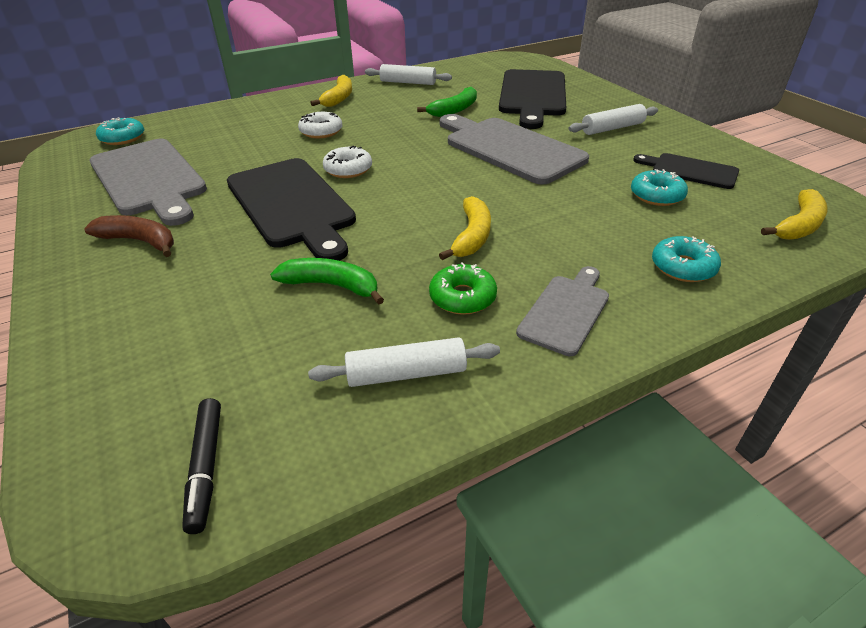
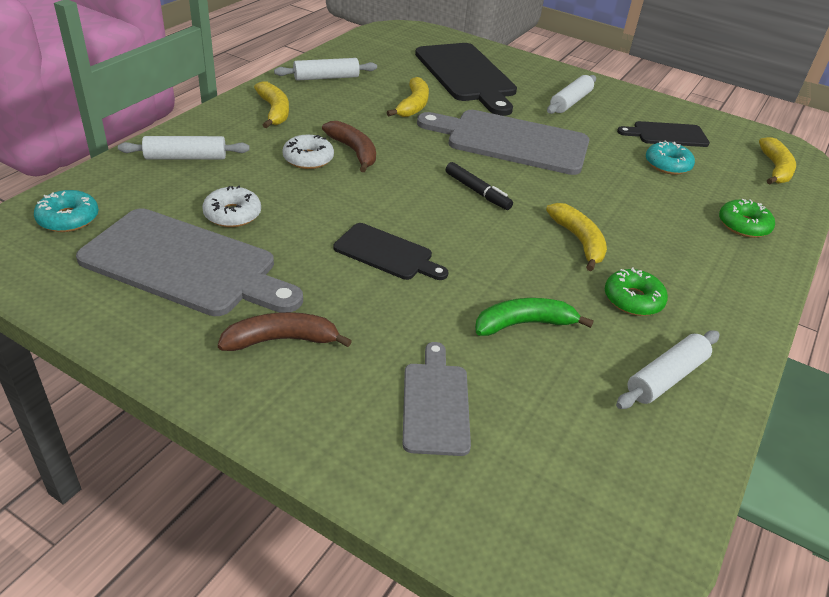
camera: 35 degrees left, 0 degrees up
black marker [182,398,221,534] -> black marker moved to [446,162,513,210]
black cutting board [227,158,356,261] -> black cutting board [334,223,448,280], size x0.54
white donut [323,146,372,178] -> white donut moved to [202,186,261,227]
green banana [417,87,477,117] -> yellow banana [387,77,429,117]
grey cutting board [516,266,609,356] -> grey cutting board moved to [402,342,471,456]
turquoise donut [652,236,721,282] -> green donut [719,199,775,238]
none -> white rolling pin [118,136,250,160]
none -> brown banana [322,121,376,172]

